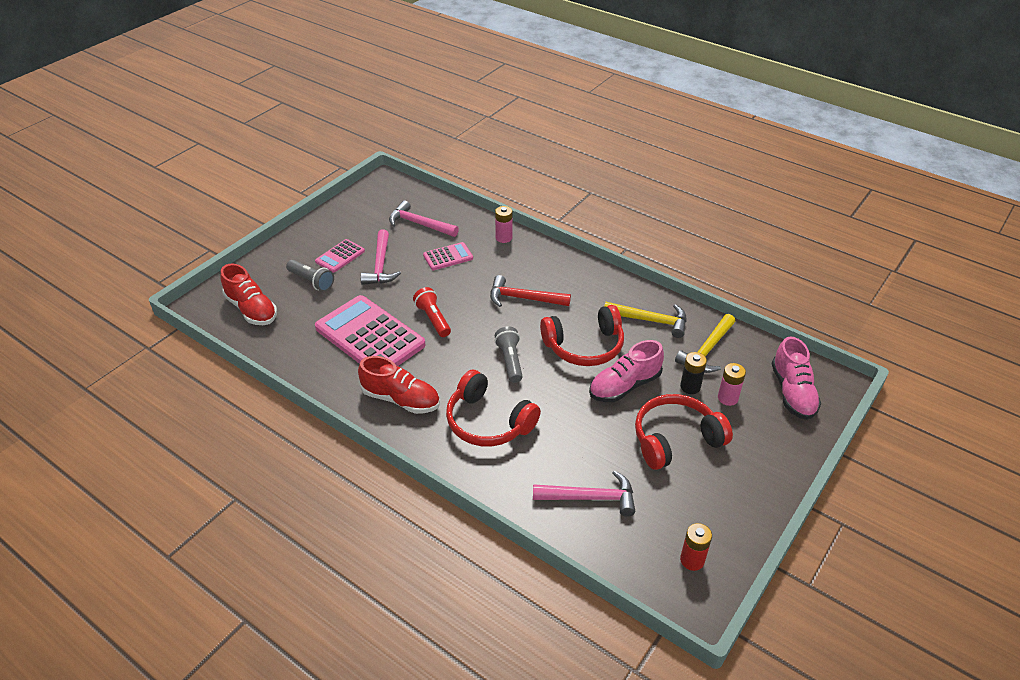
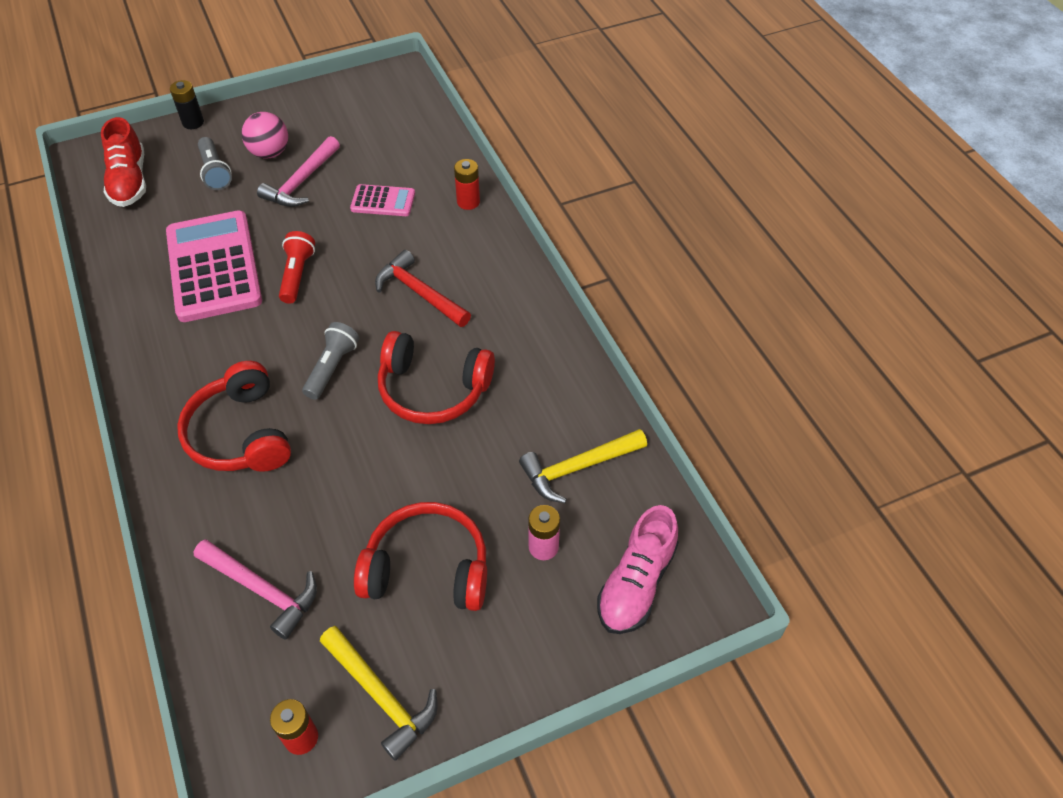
camera: 30 degrees right, 10 degrees up
pink calculator [315,239,365,273] -> pink ball [241,112,288,159]
red shoe [358,356,440,414] -> none
pink hammer [389,200,459,237] -> none
pink battery [495,206,512,243] -> red battery [454,159,480,210]
pink shoe [589,340,664,402] -> none
yellow hammer [604,302,687,338] -> yellow hammer moved to [320,626,438,761]
black battery [680,352,707,394] -> black battery moved to [170,80,204,129]

